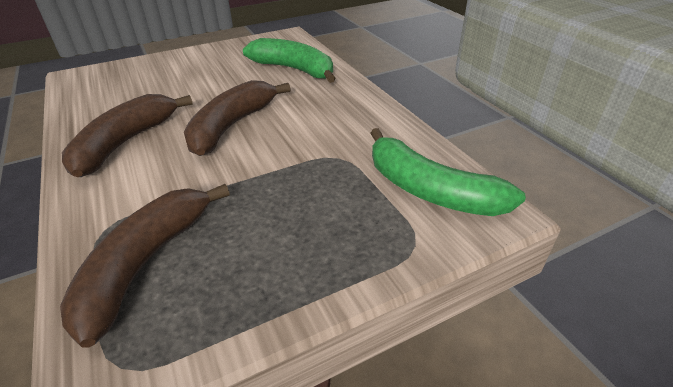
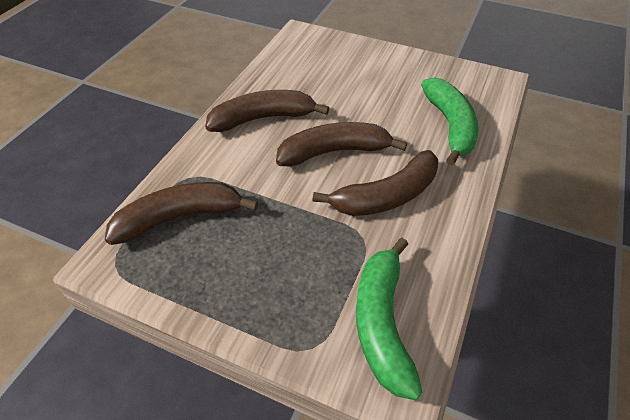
camera: 50 degrees right, 10 degrees up
none -> brown banana [312,150,438,216]

